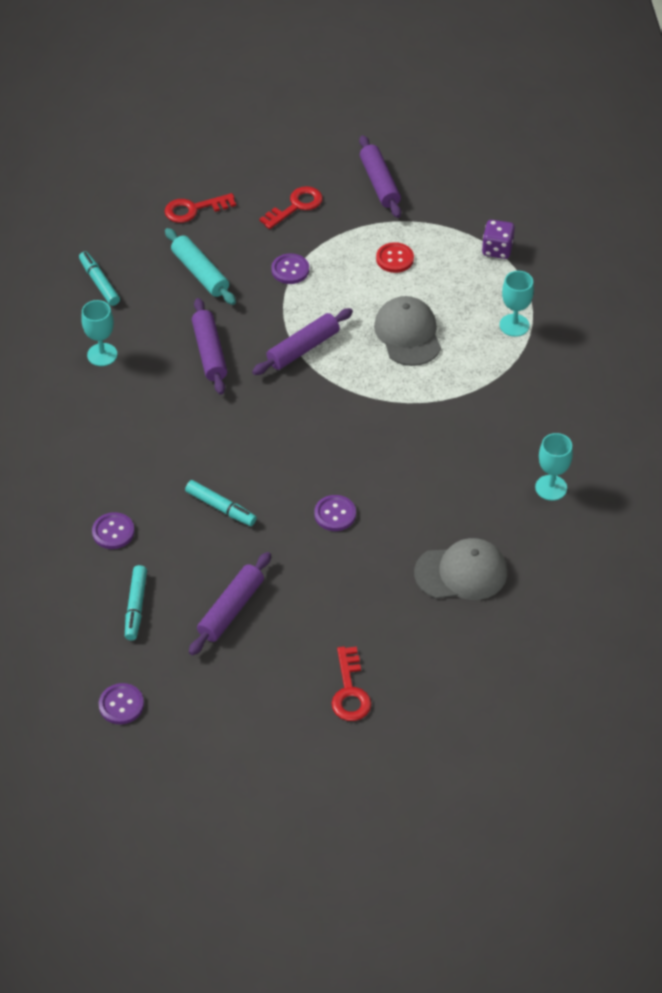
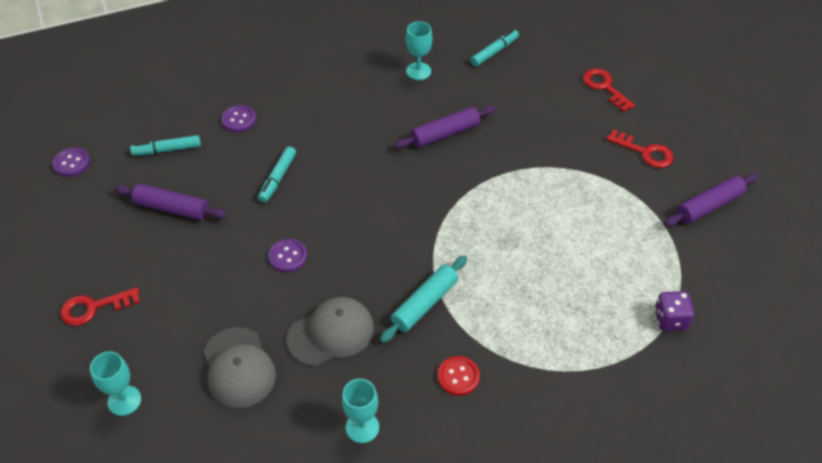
camera: 75 degrees right, 0 degrees up
turquoise rolling pin [165,228,236,305] -> turquoise rolling pin moved to [380,255,467,343]
purple rolling pin [252,308,353,375] -> none
purple button [271,253,309,284] -> none
grey cap [374,296,441,366] -> grey cap moved to [287,297,374,366]
red button [376,242,414,273] -> red button moved to [438,356,480,396]
turquoise goblet [500,271,534,337] -> turquoise goblet moved to [90,351,141,416]

